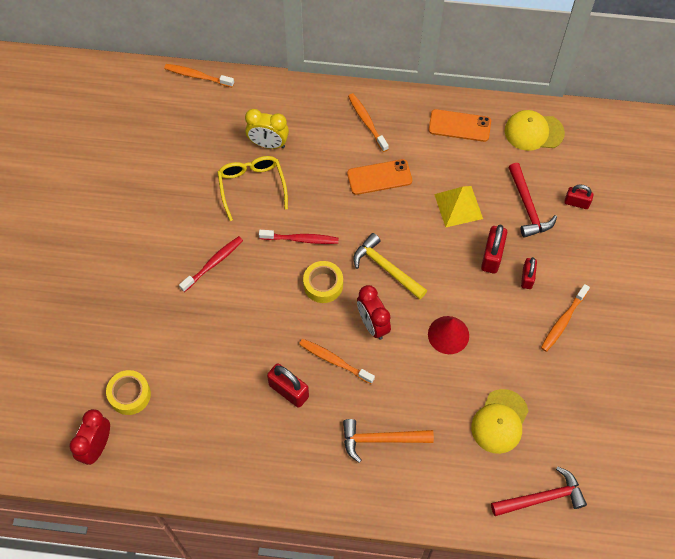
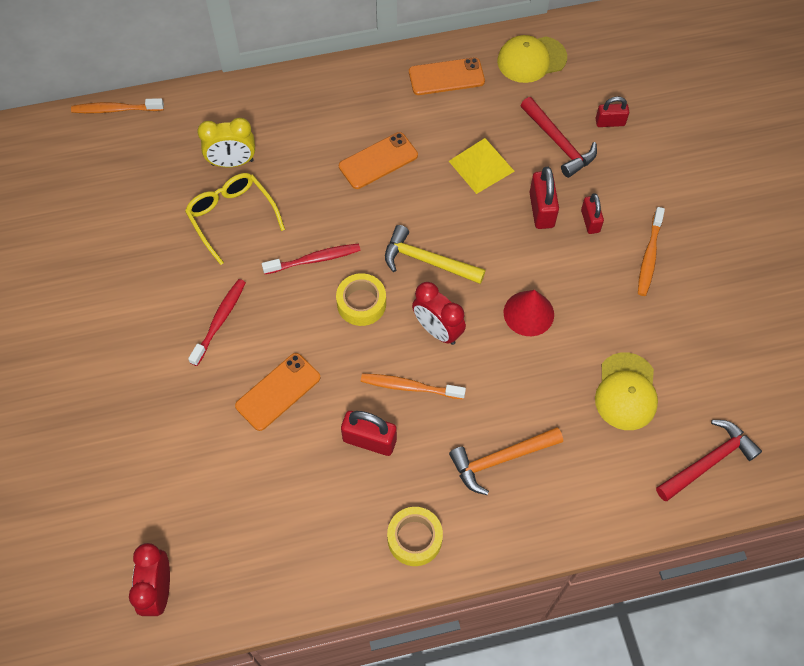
camera: 20 degrees left, 0 degrees up
yellow tape [106,370,151,415] -> yellow tape moved to [387,507,443,566]
orange toothbrush [348,93,389,152] -> none
none -> orange phone [235,353,320,431]

